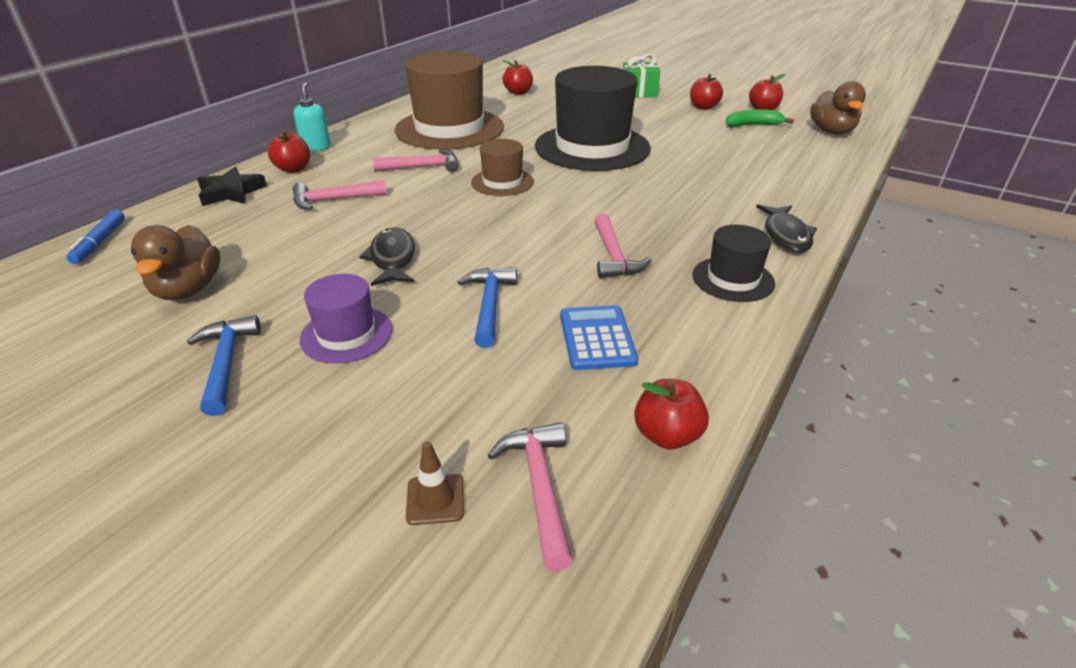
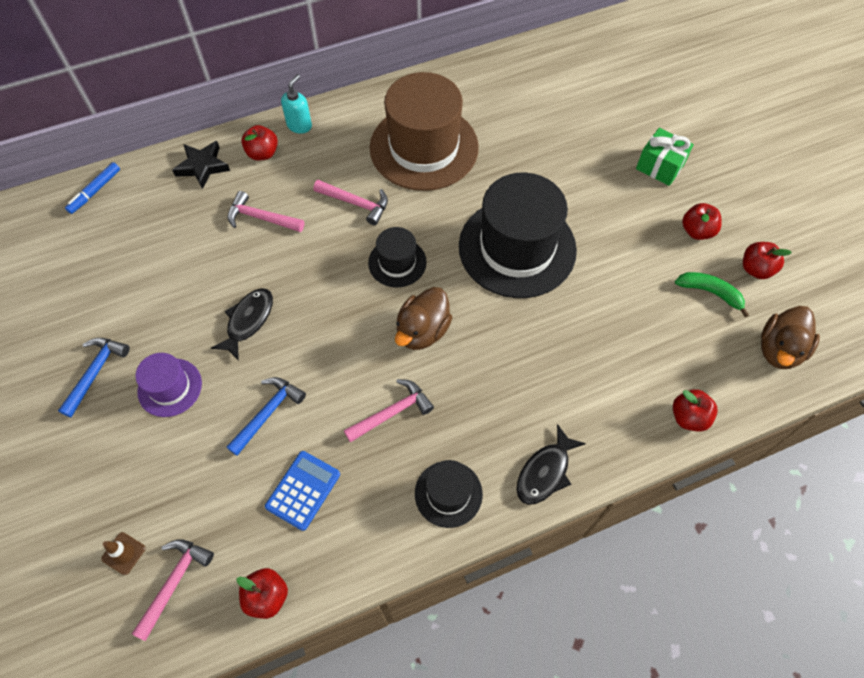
camera: 35 degrees right, 25 degrees up
brown duck [131,225,220,300] -> brown duck moved to [395,287,453,350]
brown hat [471,139,534,196] -> black hat [368,227,427,288]
red apple [503,60,533,95] -> red apple moved to [673,389,718,432]
pink hammer [595,214,652,278] -> pink hammer turned 150 degrees counterclockwise [344,379,434,443]

